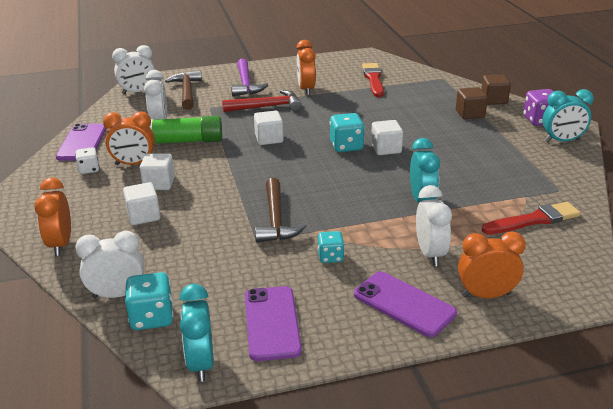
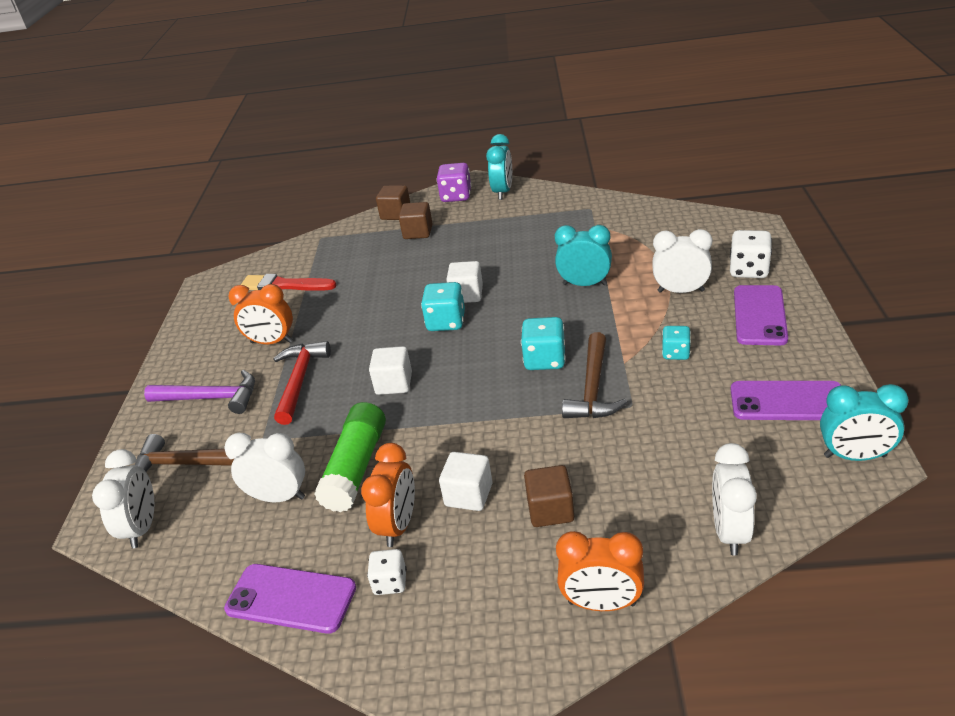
camera: 70 degrees left, 5 degrees up
white cube [123,182,160,225] -> brown cube [524,465,574,527]
turquoise dice [125,272,173,330] -> turquoise dice moved to [521,317,566,370]
brown hammer [255,178,307,242] -> brown hammer turned 90 degrees clockwise [562,332,627,418]
purple phone [354,271,457,337] -> purple phone turned 45 degrees counterclockwise [734,285,788,345]
orange clock [458,231,526,298] -> white dice [730,230,772,278]
red brush [482,202,581,234] -> none

